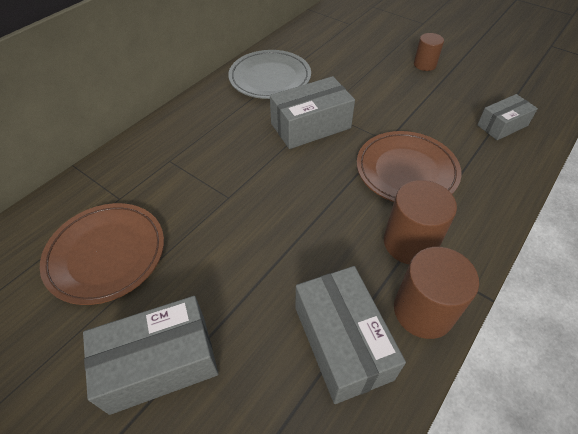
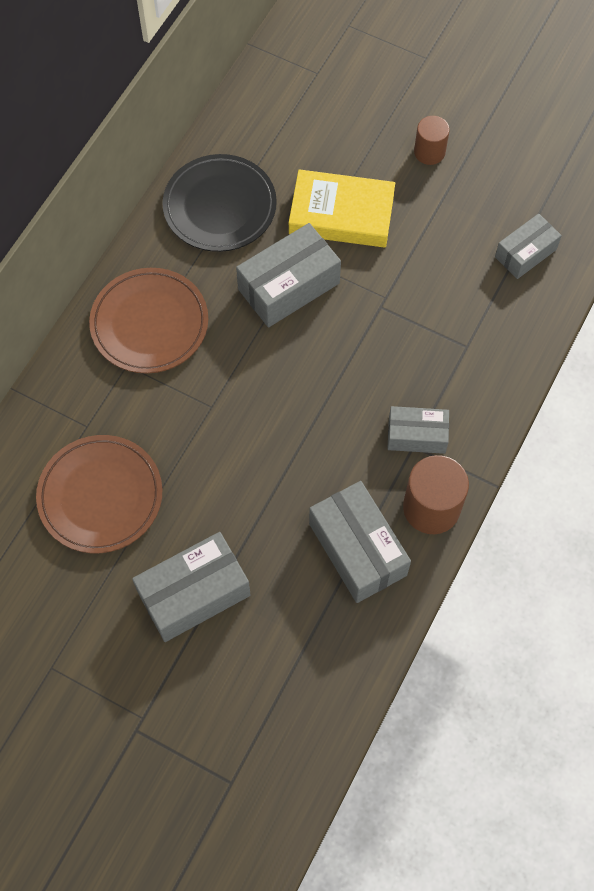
camera: 10 degrees left, 15 degrees up
grey plate [228,50,311,99] -> black plate [162,154,277,252]
brown plate [357,131,462,202] -> brown plate moved to [89,268,208,374]
brown cylinder [384,180,457,264] -> grey box [388,406,449,454]
none -> yellow book [289,169,395,248]

